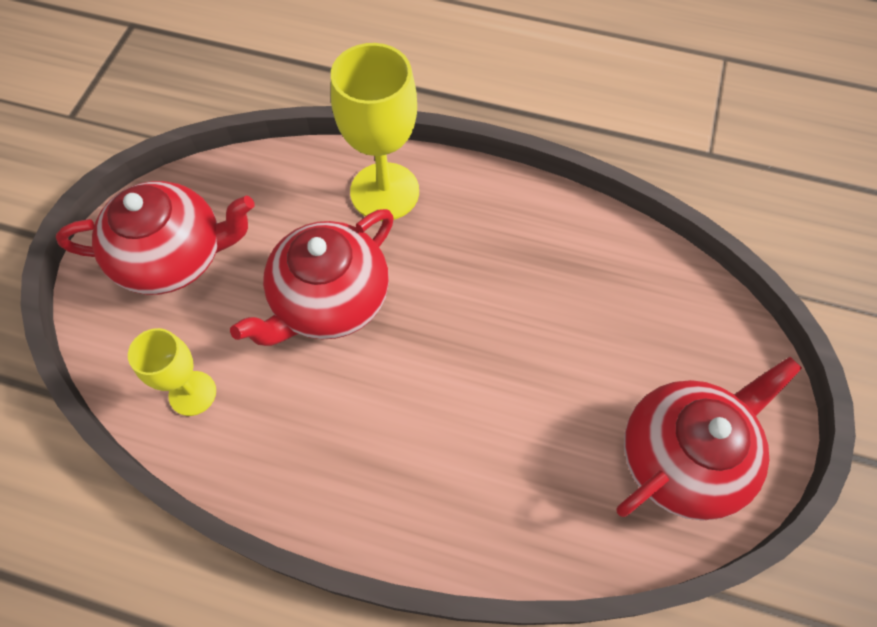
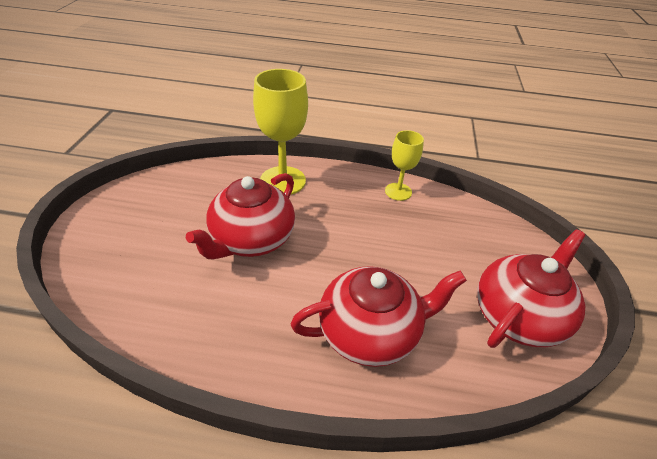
camera: 10 degrees left, 20 degrees down
red teapot [56,181,254,295] -> red teapot moved to [291,266,467,367]
yellow goblet [128,328,216,416] -> yellow goblet moved to [385,130,424,201]

